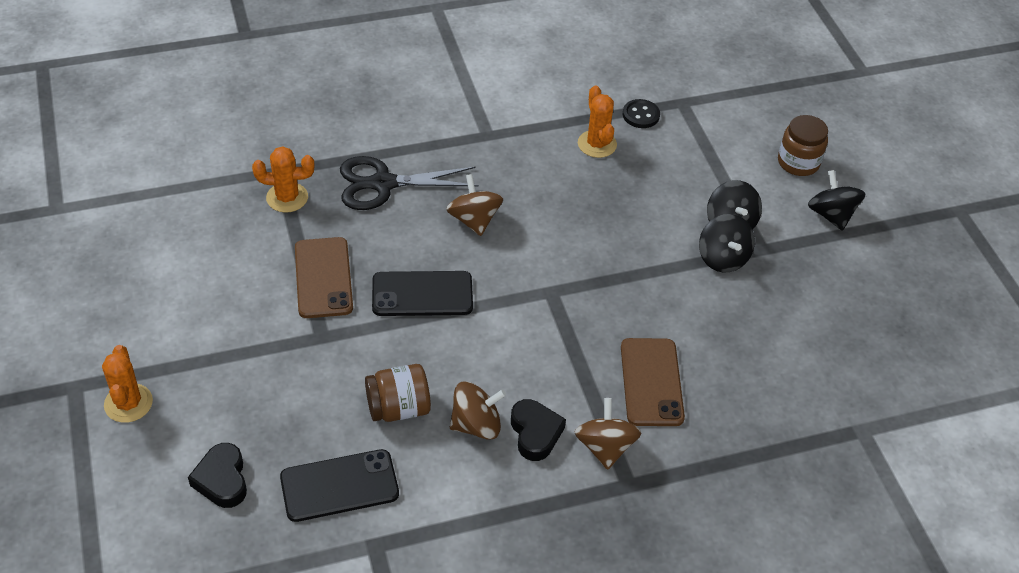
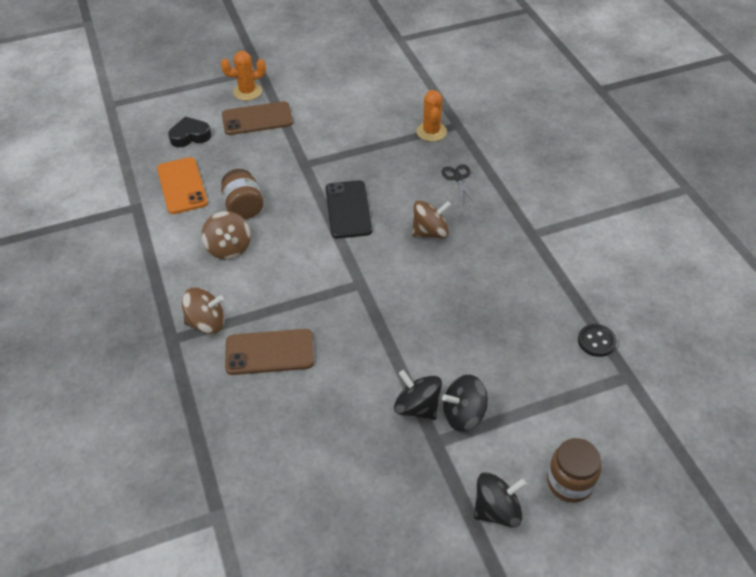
camera: 90 degrees right, 0 degrees up
black phone [280,449,399,522] -> orange phone [157,157,208,214]
brown phone [295,237,353,318] -> brown phone moved to [222,101,293,135]
black scissors [340,156,479,210] -> black scissors [442,164,474,203], size x0.51
black heart [511,399,566,461] -> none
orange cactus [578,85,617,158] -> none
black spinning top [699,214,755,273] -> black spinning top turned 60 degrees clockwise [394,370,442,420]

